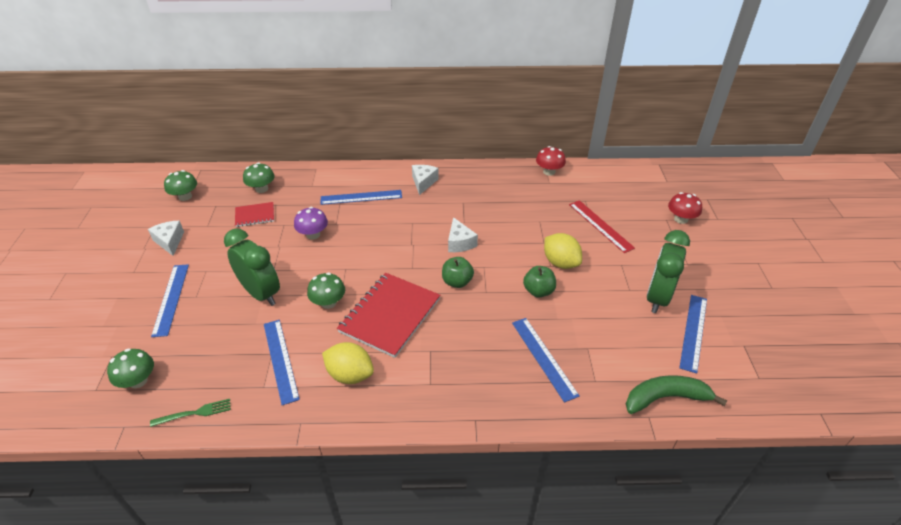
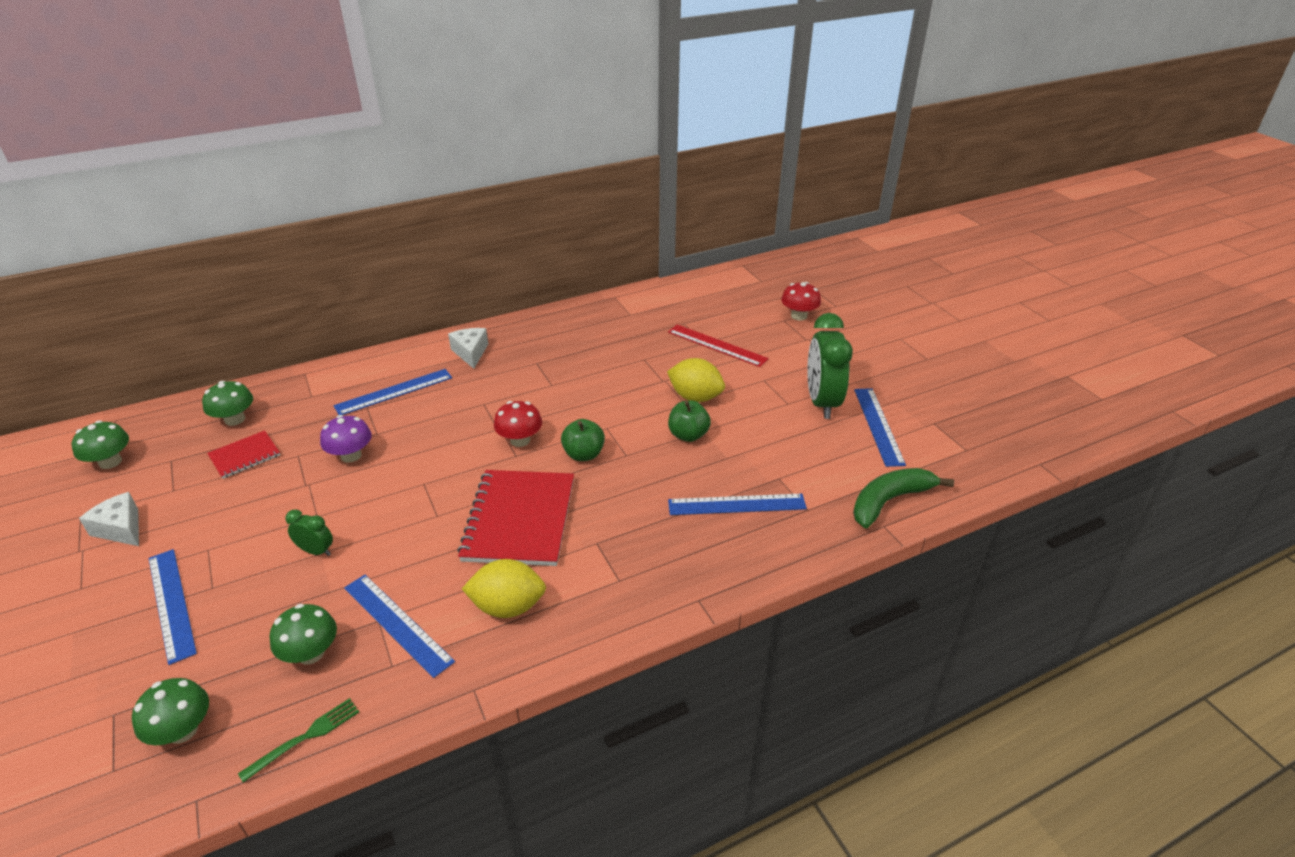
camera: 25 degrees left, 5 degrees down
green clock [224,228,280,306] -> green clock [285,509,333,556], size x0.47
green mushroom [307,272,345,309] -> green mushroom moved to [270,604,337,665]
white cheese [448,217,478,252] -> none
blue ruler [512,318,580,403] -> blue ruler turned 45 degrees counterclockwise [668,494,807,515]
red mushroom [536,146,566,176] -> red mushroom moved to [494,401,542,447]

